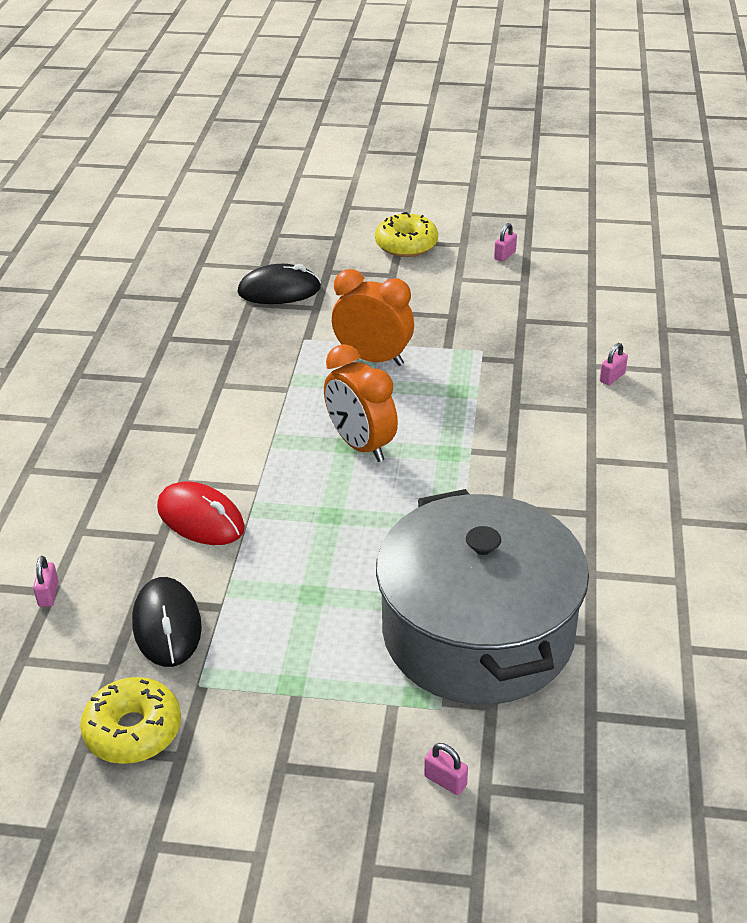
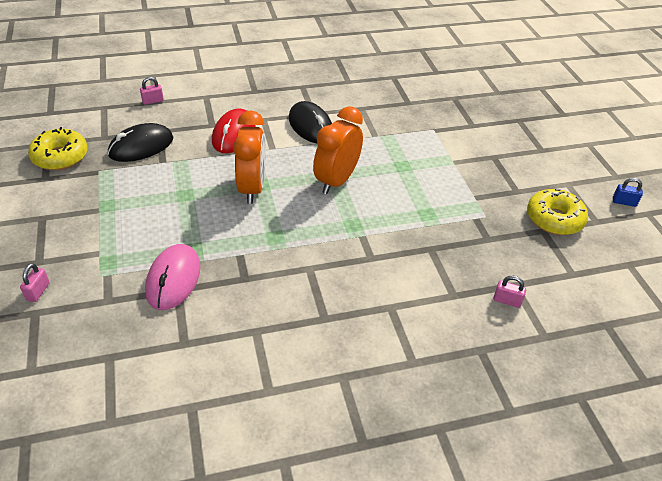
camera: 65 degrees right, 5 degrees up
black mouse [238,264,321,304] -> black mouse moved to [289,101,332,143]
orange clock [332,269,414,366] -> orange clock moved to [233,110,266,204]
yellow donut [375,212,438,257] -> yellow donut moved to [527,189,588,235]
grey pot [376,489,589,705] -> pink mouse [145,244,200,310]
pink padlock [494,223,517,262] -> blue padlock [613,178,643,207]

